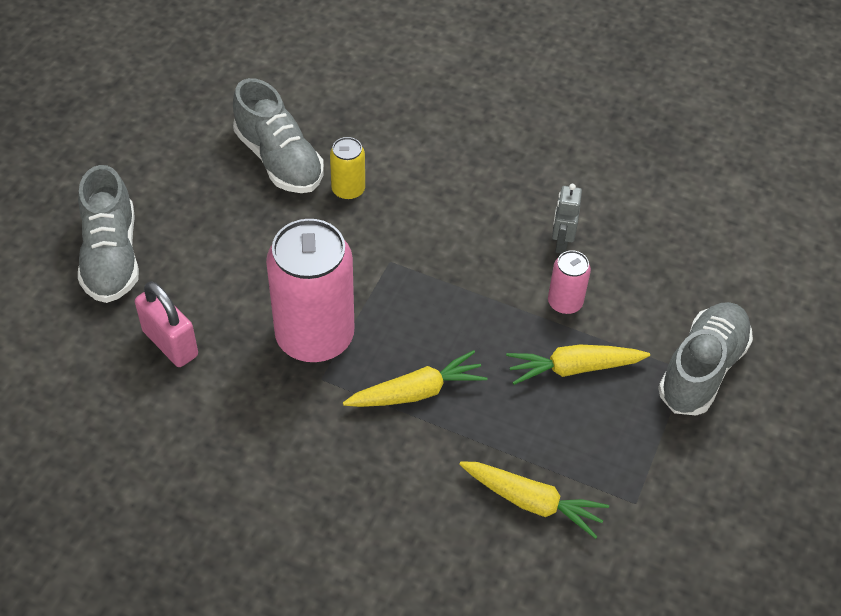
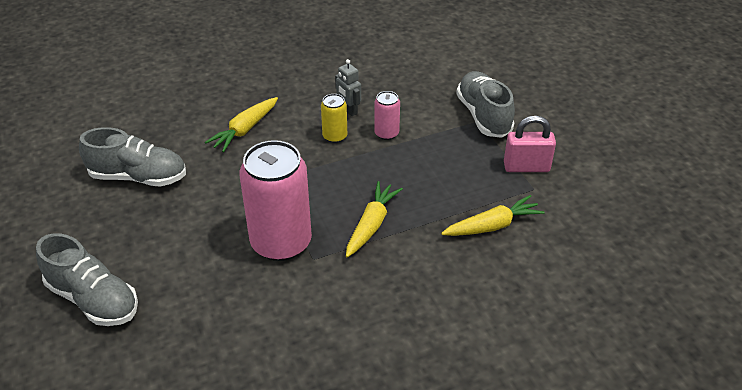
camera: 45 degrees left, 10 degrees down
pink padlock [135,281,198,367] -> pink padlock moved to [504,116,556,172]
yellow can [330,137,365,200] -> yellow can moved to [321,94,347,143]
yellow carrot [506,345,650,385] -> yellow carrot moved to [205,97,278,152]

